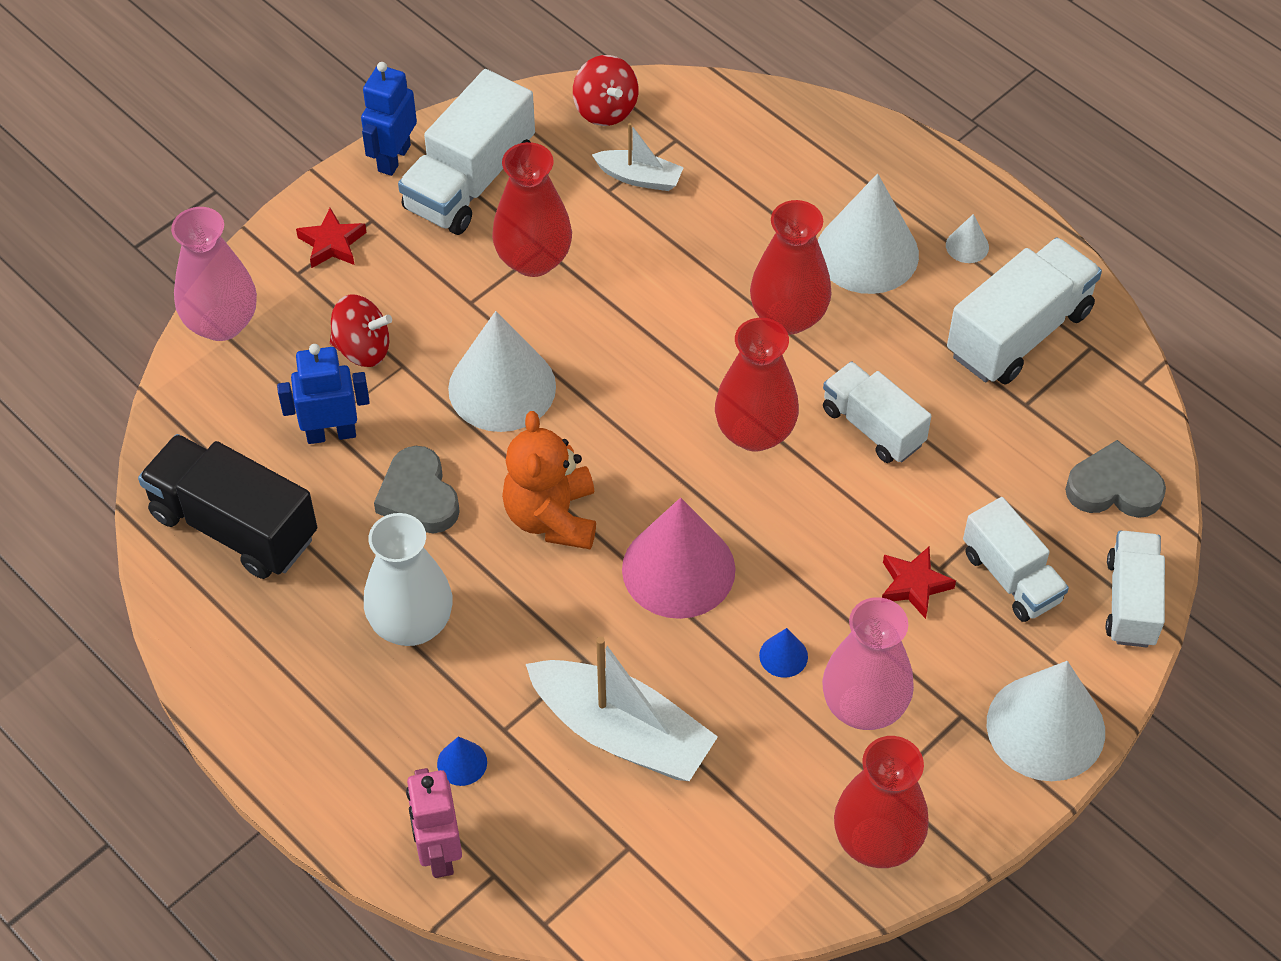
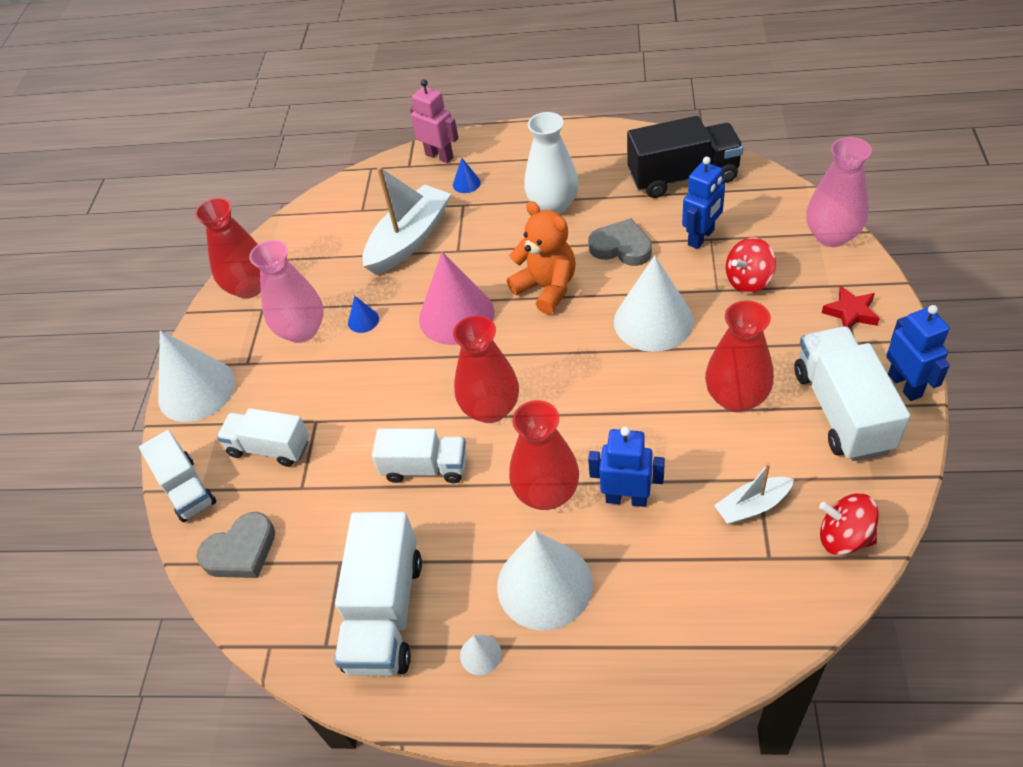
camera: 145 degrees right, 5 degrees down
white boat [526,637,718,781] -> white boat turned 135 degrees clockwise [362,167,451,275]
red star [882,547,956,619] -> none
none -> blue robot [588,427,665,507]

